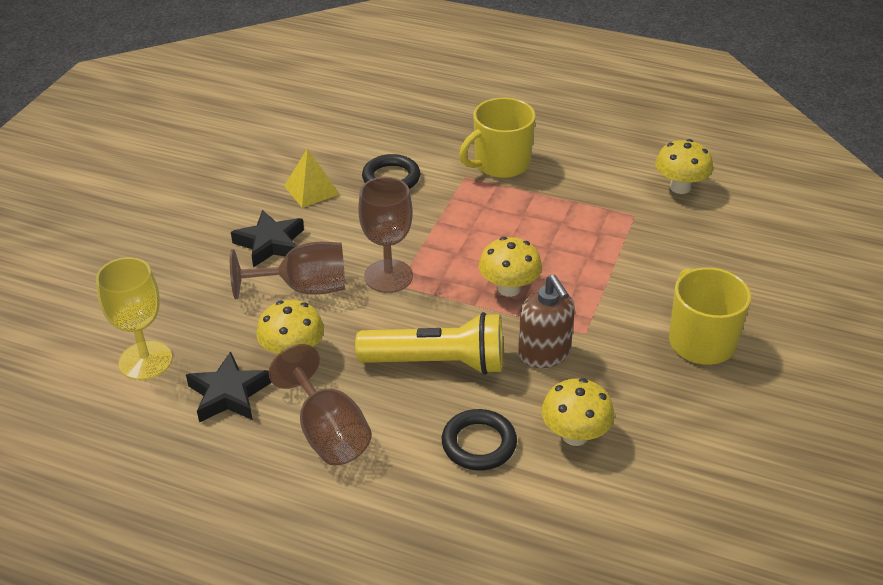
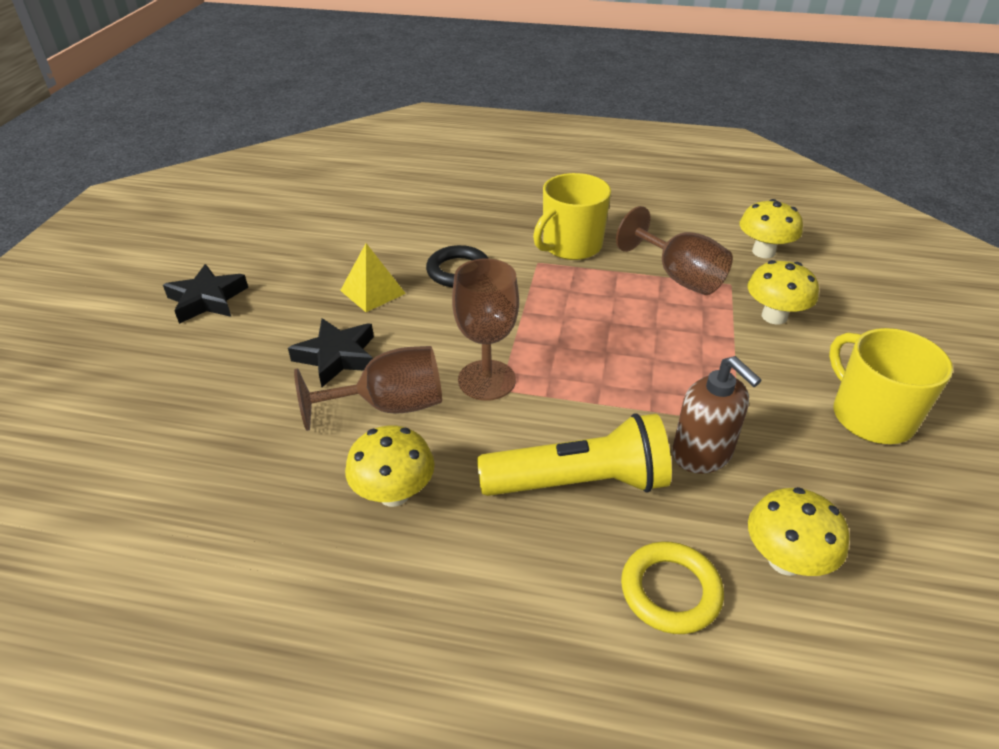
camera: 10 degrees left, 0 degrees up
yellow goblet [96,257,172,380] -> none
black star [186,351,272,423] -> black star moved to [163,264,248,324]
brown goblet [268,344,372,465] -> brown goblet moved to [616,206,733,295]
black ring [442,409,517,471] -> yellow ring [621,542,724,634]
yellow mushroom [479,237,542,297] -> yellow mushroom moved to [748,260,819,325]

